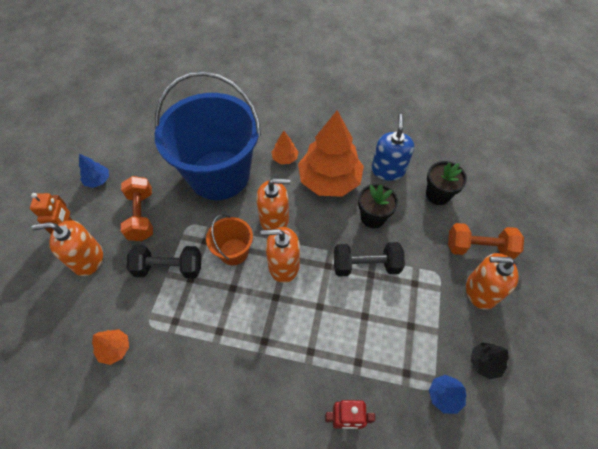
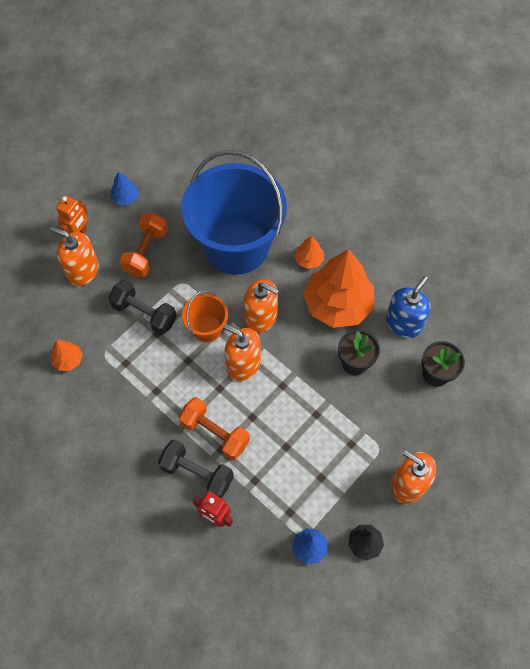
camera: 30 degrees right, 5 degrees up
black dumbbell [334,242,405,277] -> black dumbbell moved to [158,439,234,498]
orange dumbbell [448,223,524,259] -> orange dumbbell moved to [178,397,250,461]

